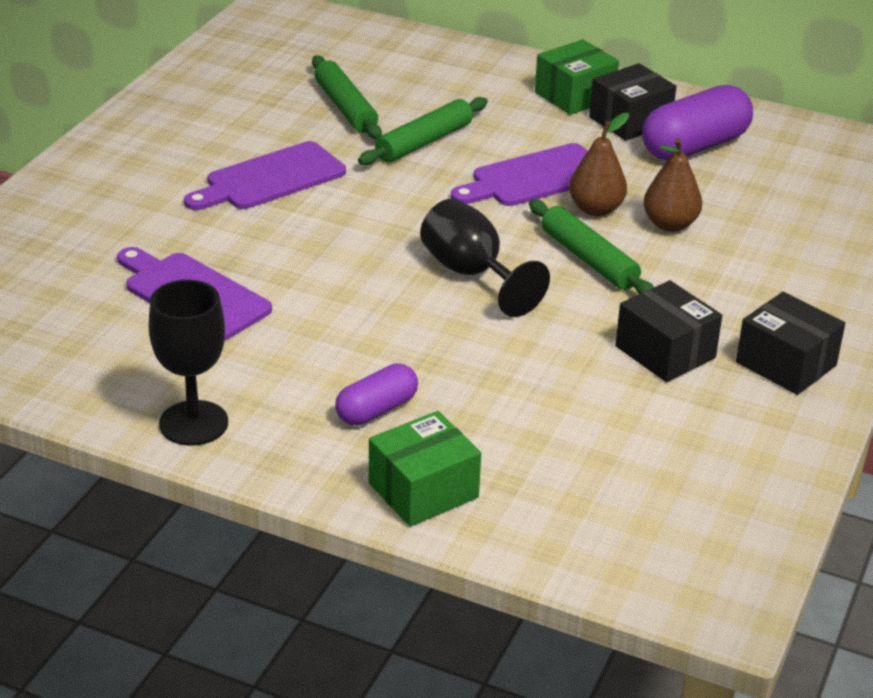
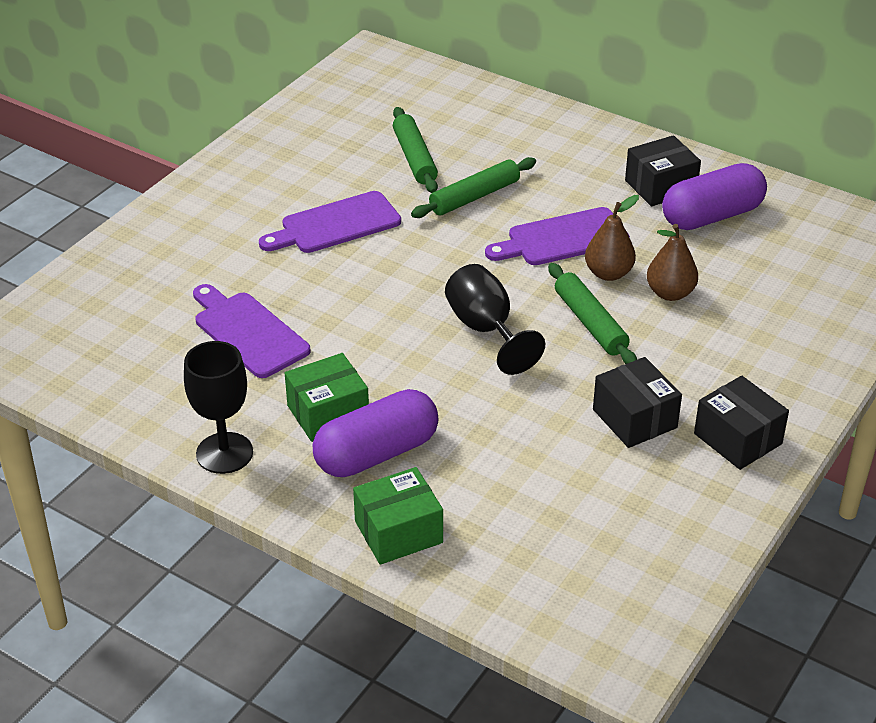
camera: 10 degrees right, 5 degrees up
purple capsule [335,363,418,425] -> purple capsule [313,389,439,477], size x1.71
green box [535,39,619,115] -> green box moved to [285,353,369,442]

